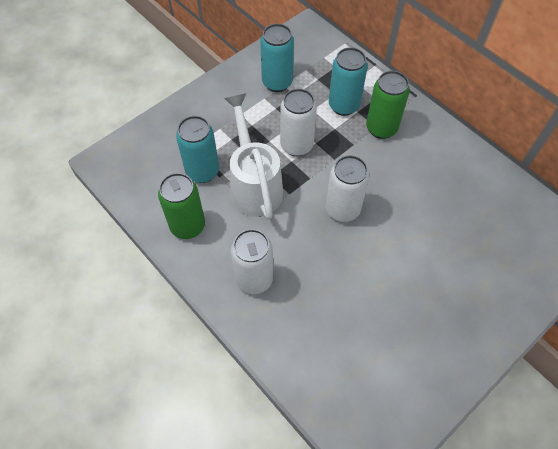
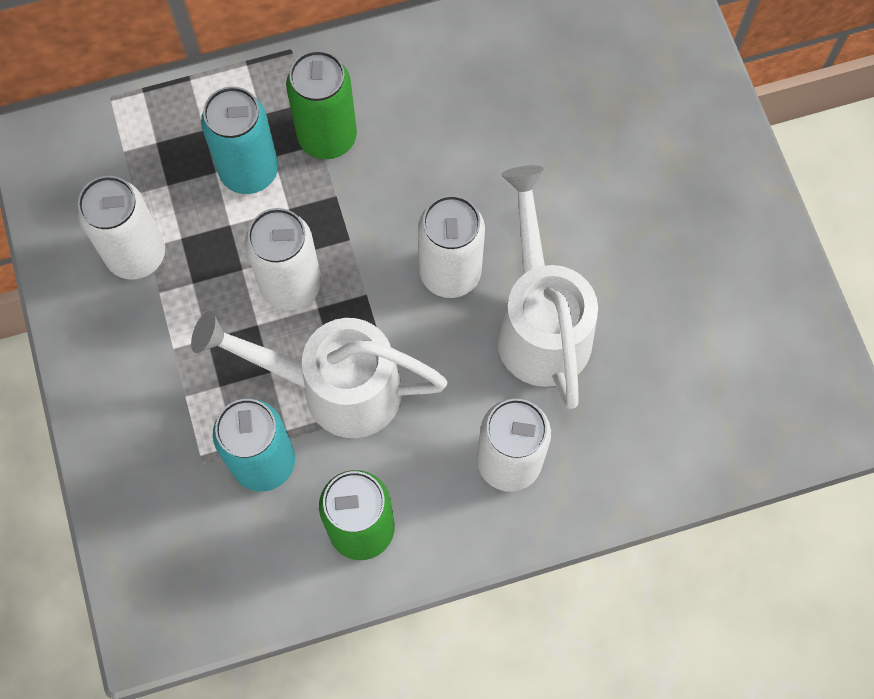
camera: 65 degrees left, 10 degrees up
turquoise can [260,24,294,92] -> white can [77,176,165,279]
none -> white watering can [497,165,598,409]

